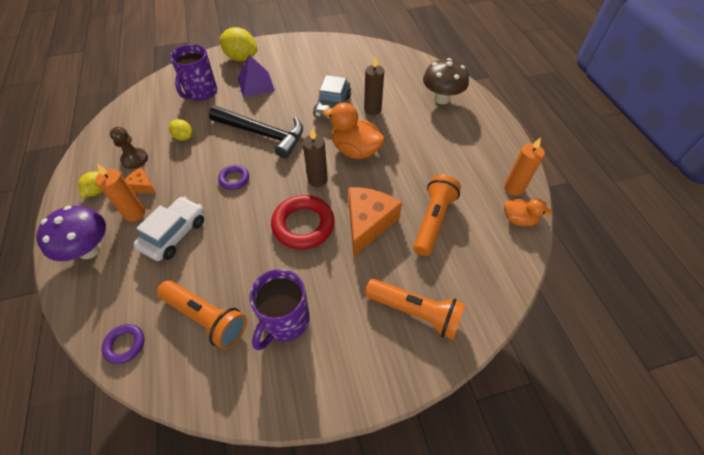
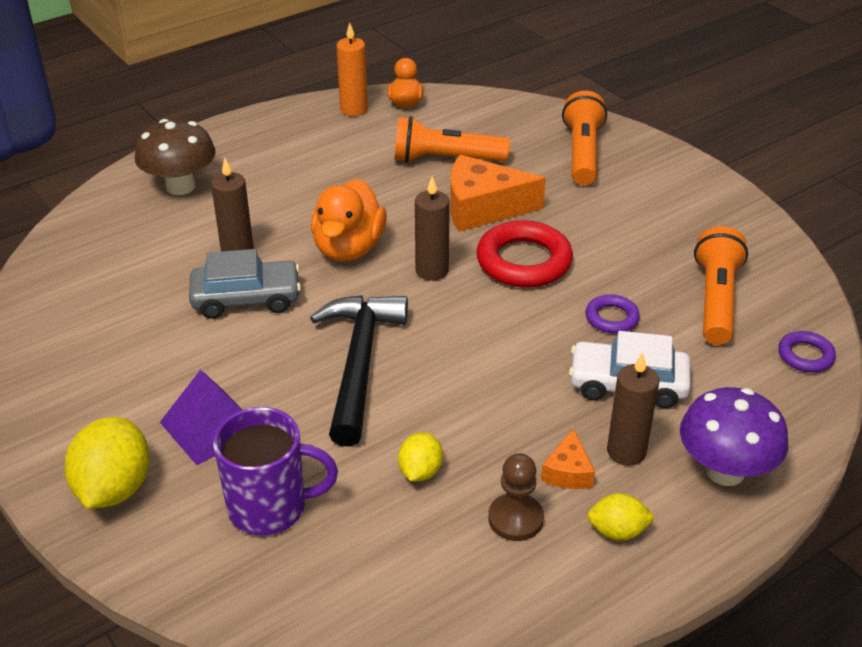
camera: 110 degrees left, 15 degrees down
orange candle [95,164,145,222] -> brown candle [607,352,659,466]
purple ring [218,165,249,190] -> purple ring moved to [585,294,640,334]
purple mug [249,269,310,351] -> none

